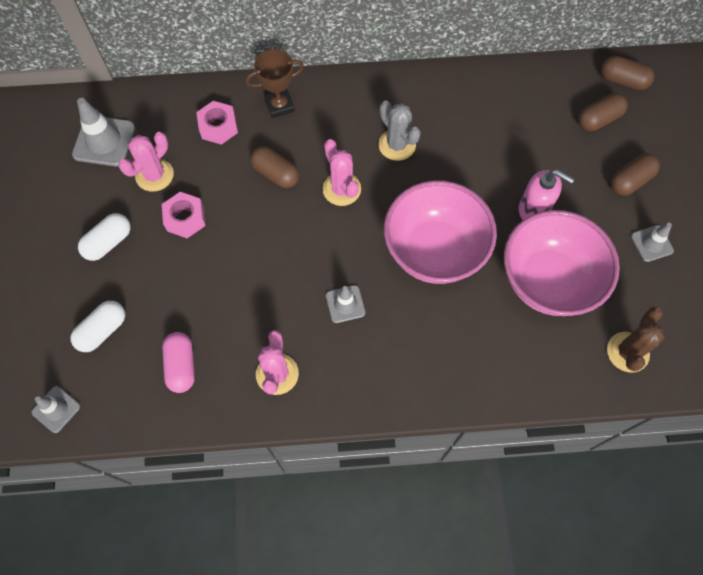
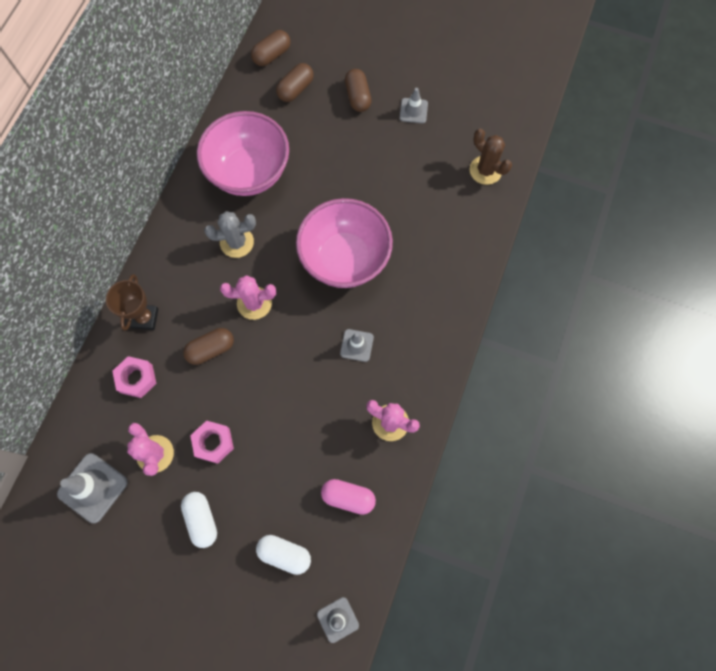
camera: 65 degrees left, 5 degrees up
white capsule [71,301,125,352] -> white capsule turned 45 degrees counterclockwise [256,535,311,575]
pink bowl [504,210,620,316] -> pink bowl moved to [197,111,289,196]
pink soap dispenser [518,170,574,220] -> none
brown capsule [578,93,628,131] -> brown capsule turned 45 degrees clockwise [276,63,314,102]

